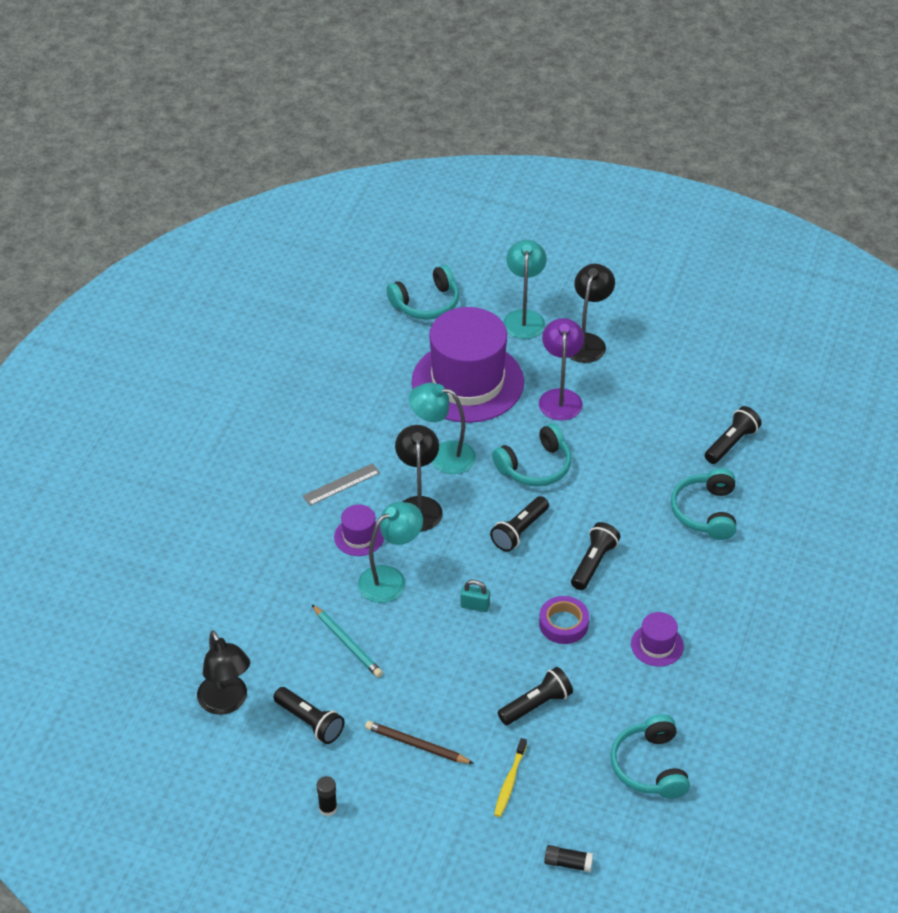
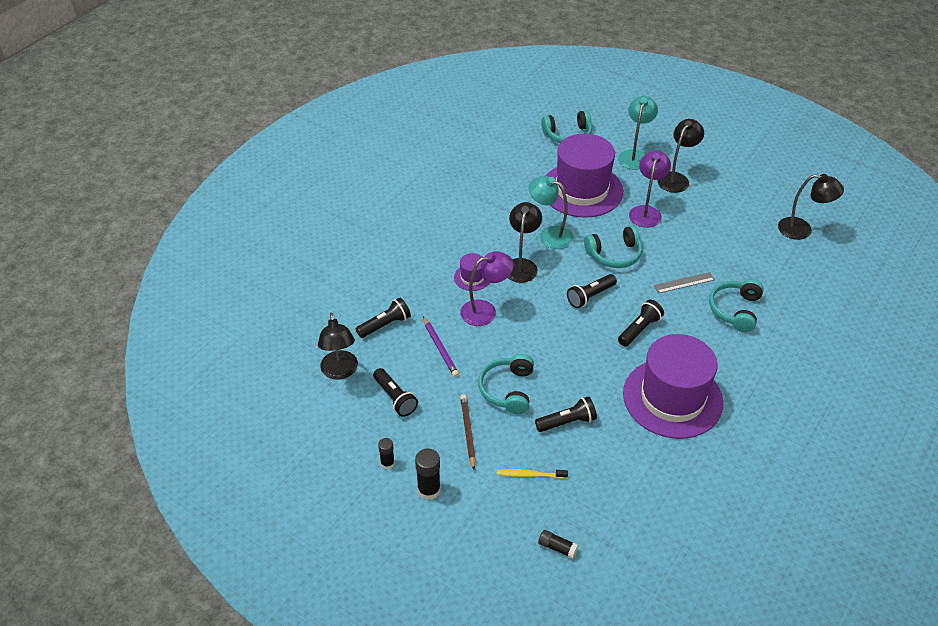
camera: 15 degrees right, 0 degrees up
grey ruler [303,463,380,506] -> grey ruler moved to [654,272,715,293]
turquoise pencil [312,605,383,677] -> purple pencil [423,317,459,377]
turquoise lamp [358,502,423,603] -> purple lamp [460,251,514,326]
brown pencil [365,721,474,764] -> brown pencil turned 45 degrees clockwise [460,394,476,470]
turquoise padlock [461,580,490,612] -> none
yellow toothbrush [494,738,527,817] -> yellow toothbrush turned 60 degrees clockwise [497,469,568,479]
purple tape [539,596,589,644] -> none
turquoise headphones [611,714,690,799] -> turquoise headphones moved to [478,354,534,414]
purple hat [631,612,684,667] -> purple hat [623,334,723,439], size x2.41
black flashlight [705,406,762,464] -> black flashlight moved to [356,297,411,338]
none -> black glue stick [415,448,441,500]
none -> black lamp [778,174,844,240]

